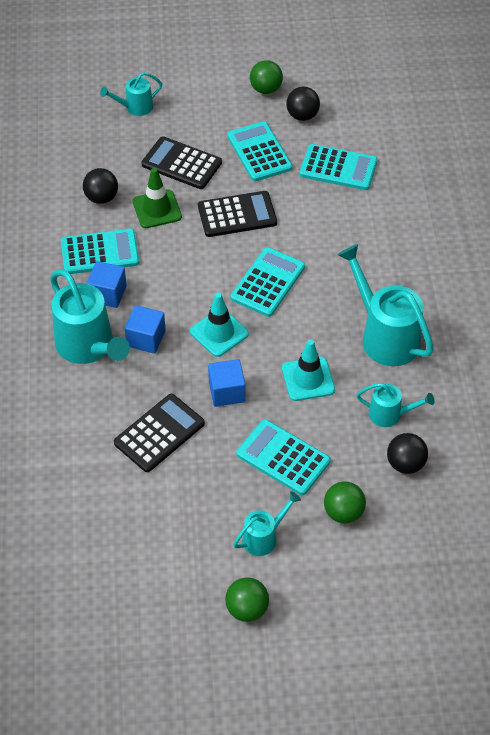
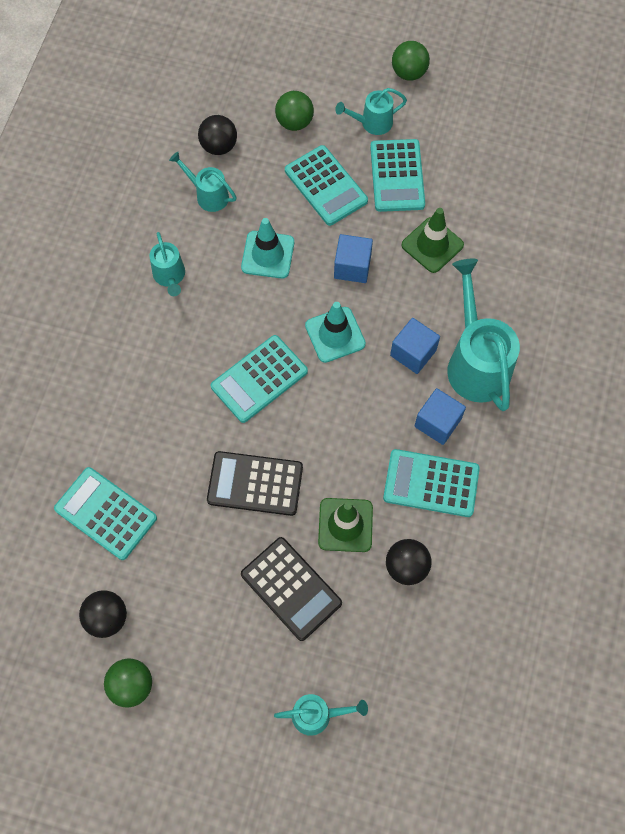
camera: 160 degrees left, 15 degrees up
black calculator [114,394,205,472] -> green traffic cone [401,208,464,273]
turquoise calculator [227,121,293,181] -> turquoise calculator moved to [370,139,425,212]
turquoise watering can [337,244,434,366] -> turquoise watering can [150,232,185,296], size x0.53

